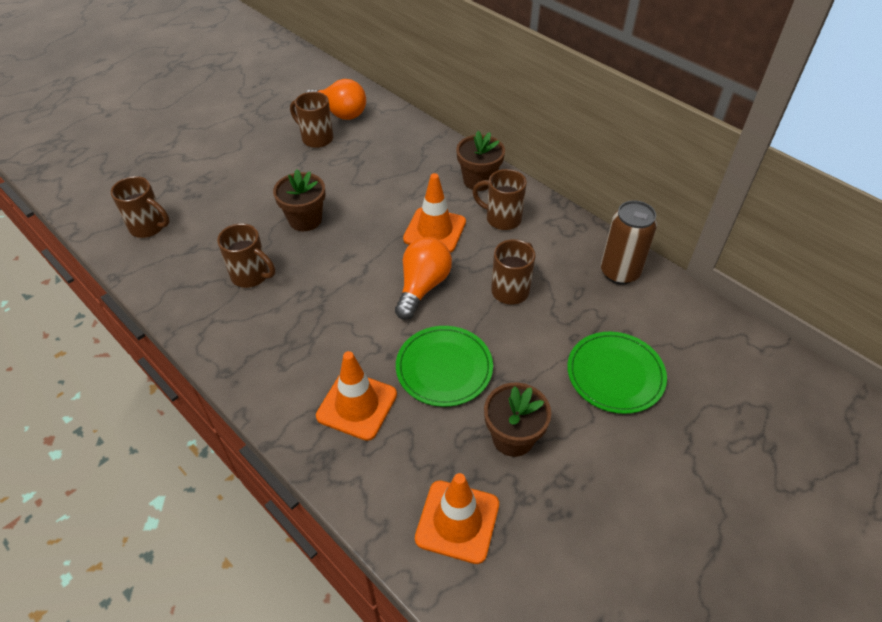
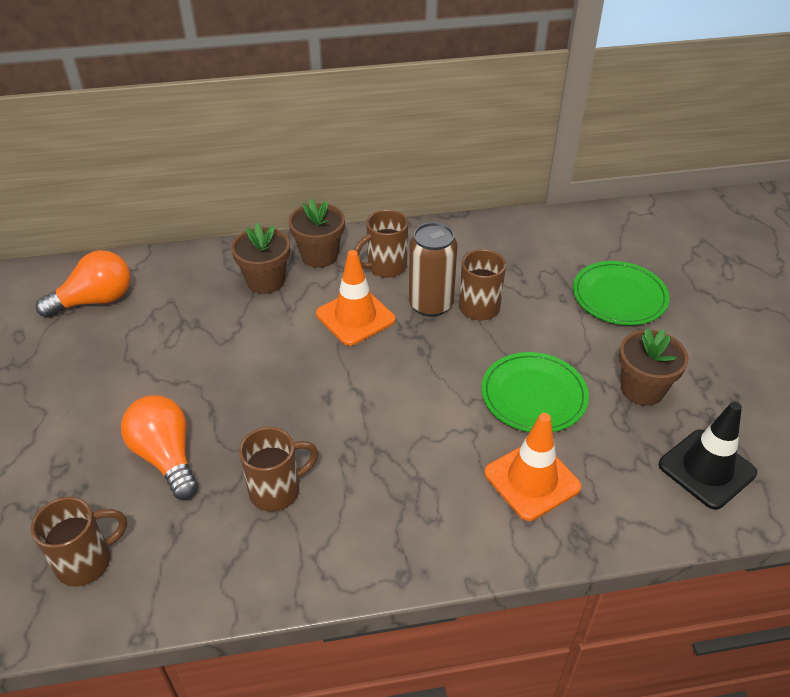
camera: 55 degrees left, 5 degrees down
brown flower pot [273,169,325,231] -> brown flower pot moved to [231,223,290,294]
brown mug [290,92,333,148] -> none
orange light bulb [395,237,452,320] -> orange light bulb moved to [121,395,198,500]
orange traffic cone [415,473,499,564] -> black traffic cone [659,402,757,510]
brown can [601,200,657,284] -> brown can moved to [409,222,457,317]

